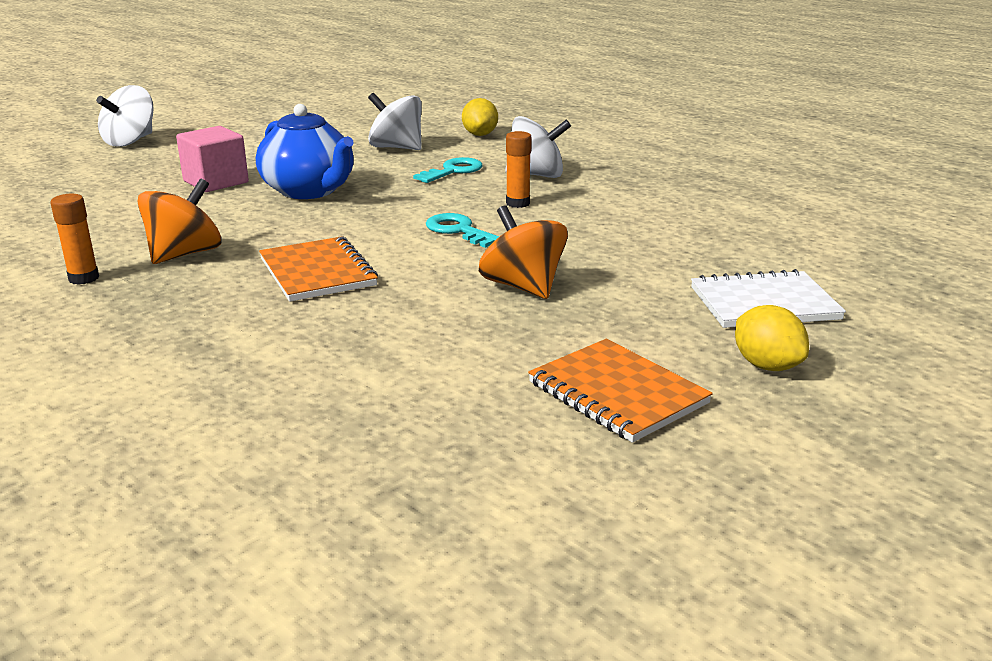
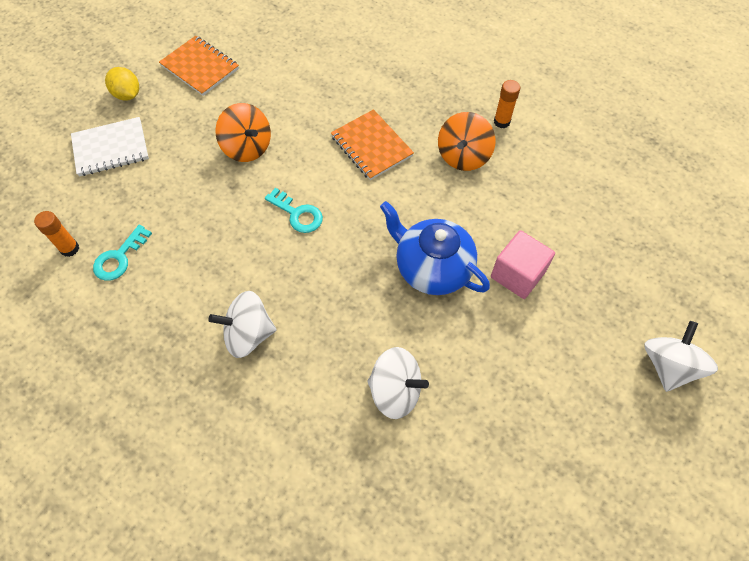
camera: 170 degrees right, 35 degrees up
turquoise key [413,157,483,183] -> turquoise key moved to [93,225,152,281]
yellow lemon [462,98,498,136] -> none
orange glue stick [506,131,532,208] -> orange glue stick moved to [34,211,79,257]

